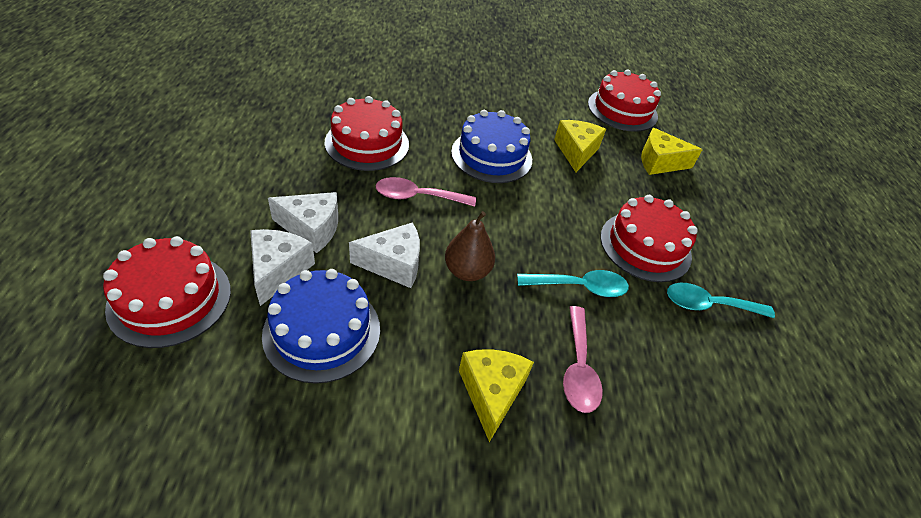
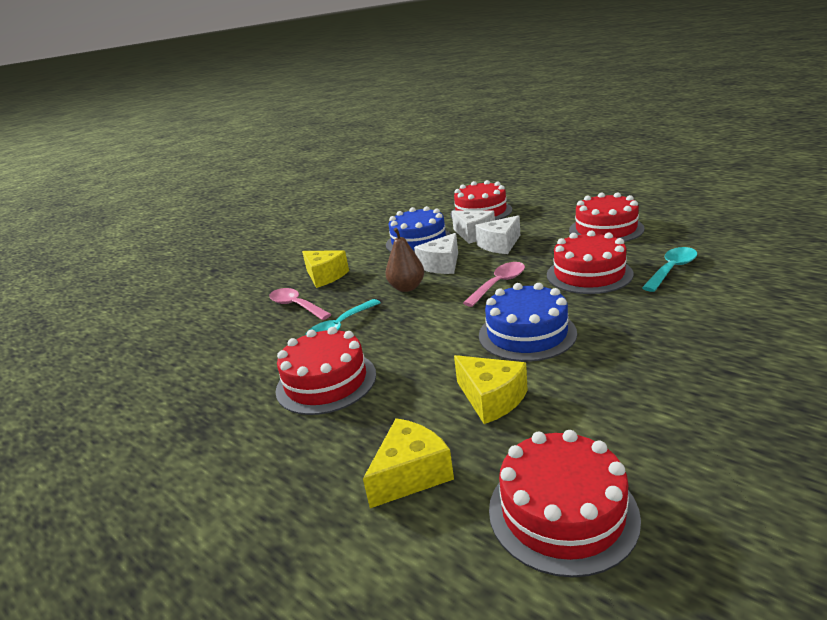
camera: 140 degrees right, 20 degrees down
turquoise spoon [667,283,775,318] -> turquoise spoon moved to [642,247,697,292]
none -> red cake [569,192,645,242]

